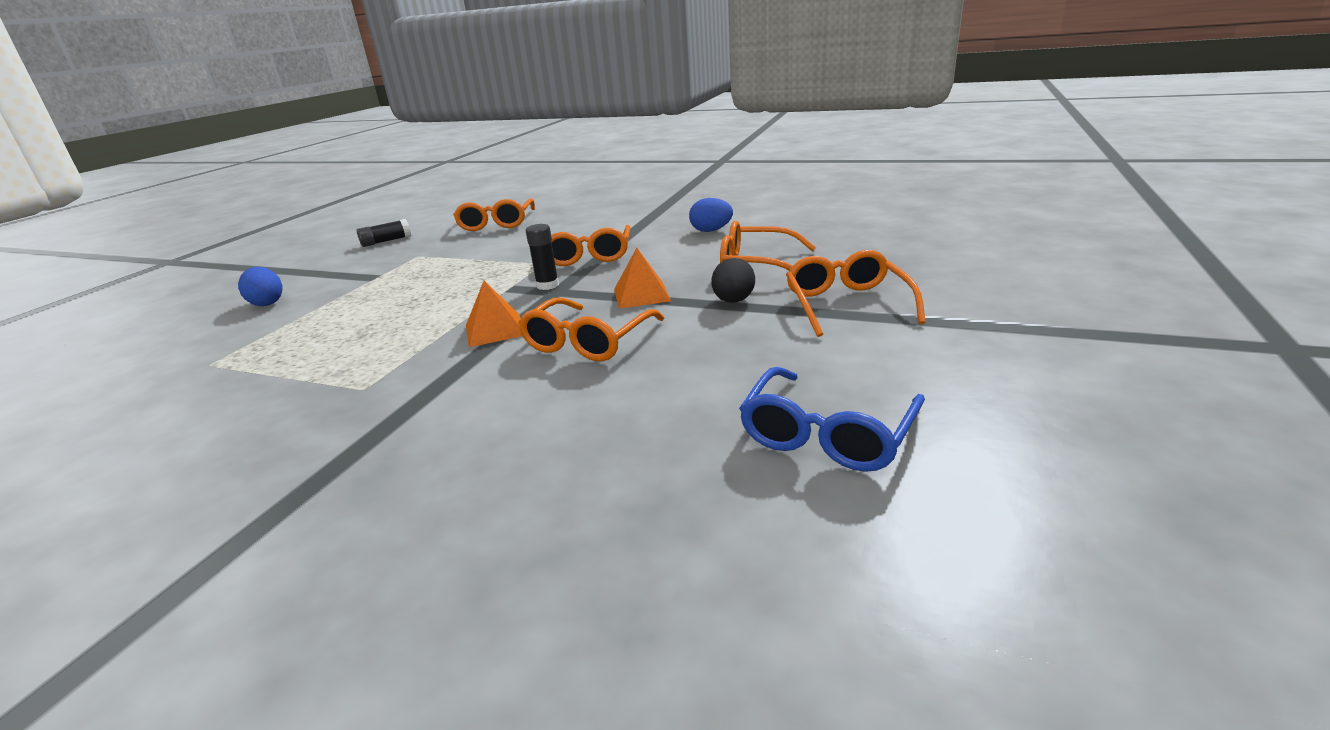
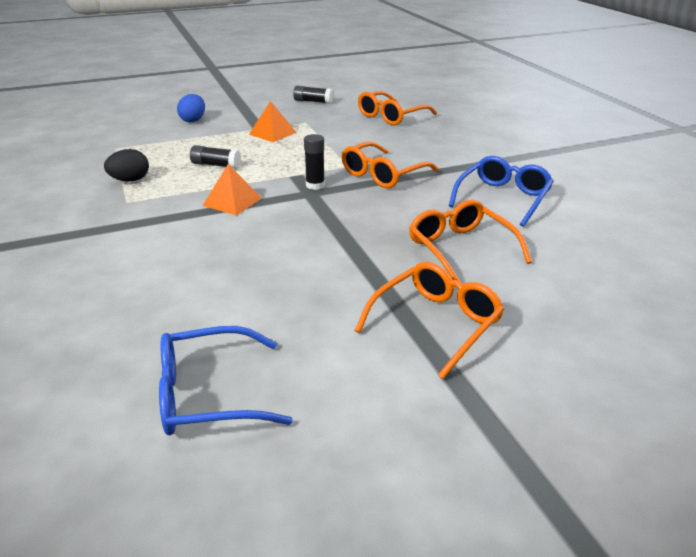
camera: 45 degrees right, 5 degrees up
orange glasses [518,298,665,361] -> none
orange pyramid [614,248,671,309] -> orange pyramid moved to [249,101,297,142]
blue egg [689,198,733,232] -> blue glasses [449,156,554,227]
black egg [711,258,755,303] -> black egg moved to [104,149,149,182]
none -> black glue stick [190,145,241,168]

